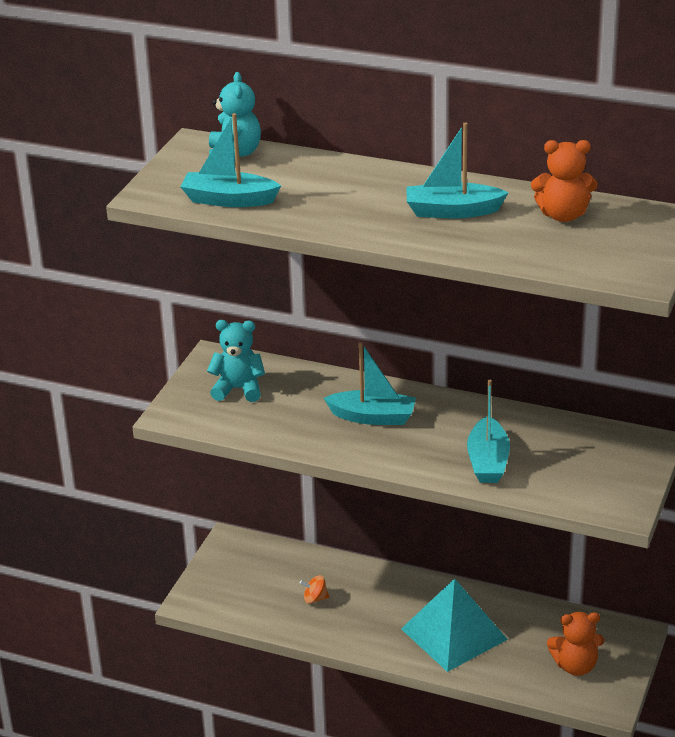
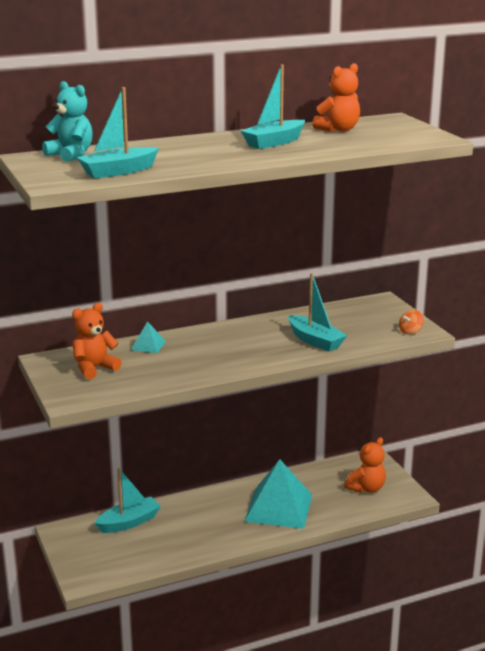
camera: 45 degrees left, 10 degrees down
turquoise teddy bear [207,320,265,402] -> orange teddy bear [72,303,122,379]
orange spinning top [300,575,329,604] -> orange spinning top moved to [399,310,424,335]
turquoise boat [324,342,416,425] -> turquoise boat moved to [94,468,161,533]
none -> turquoise pyramid [131,321,166,353]

